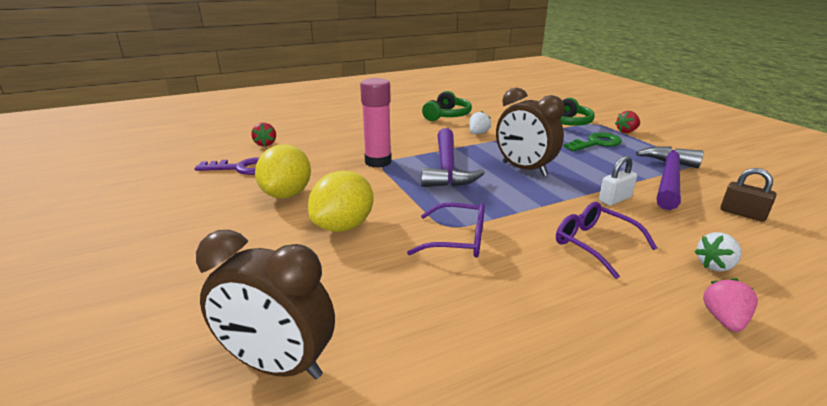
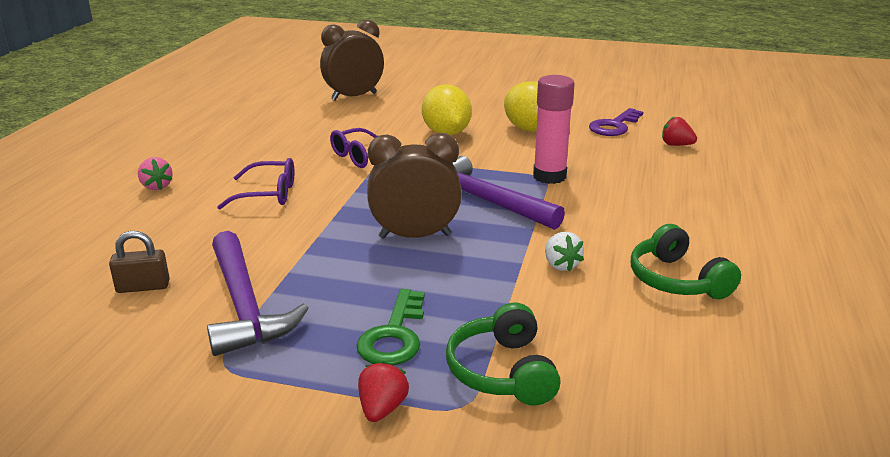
camera: 130 degrees right, 0 degrees up
white padlock [599,156,637,206] -> none
white strawberry [695,232,742,271] -> none

